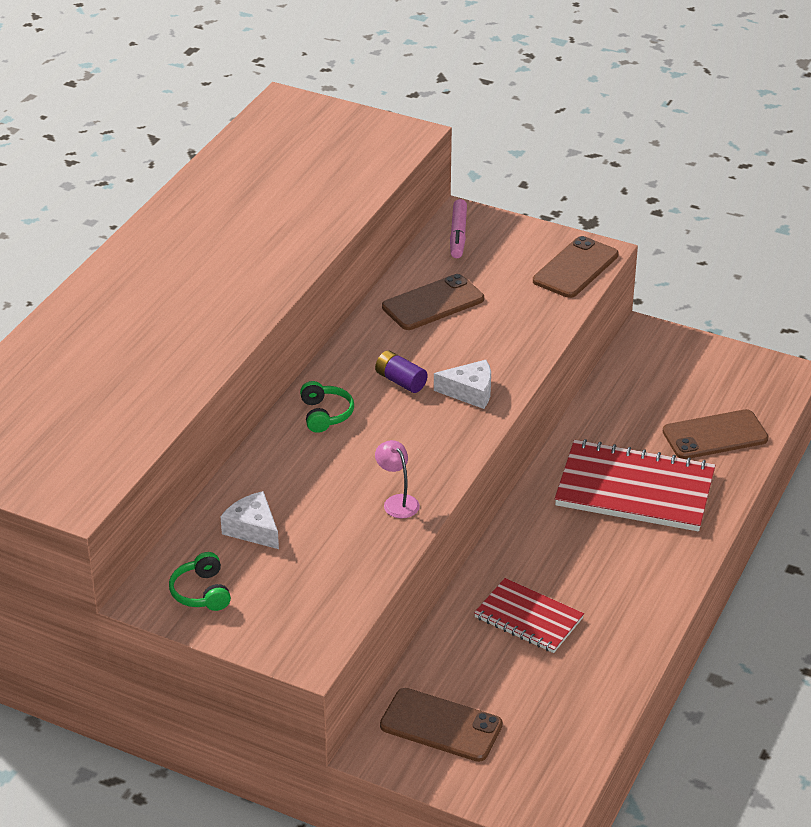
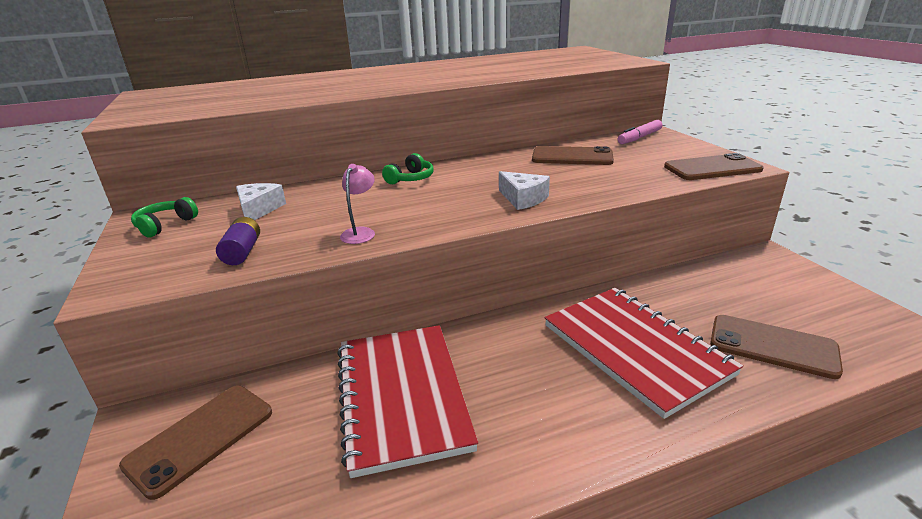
camera: 45 degrees right, 10 degrees down
purple battery [375,350,427,393] -> purple battery moved to [216,217,260,265]
brown phone [380,688,503,762] -> brown phone turned 60 degrees clockwise [119,386,272,500]
red notebook [474,578,584,653] -> red notebook [337,325,478,478], size x1.68

